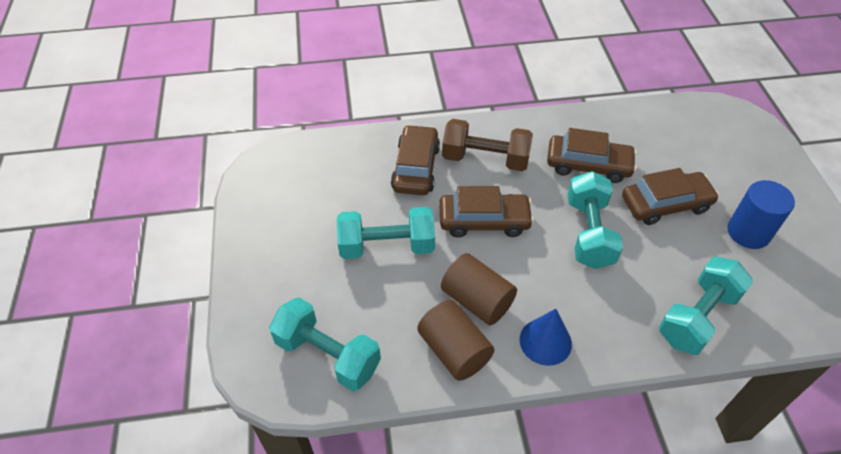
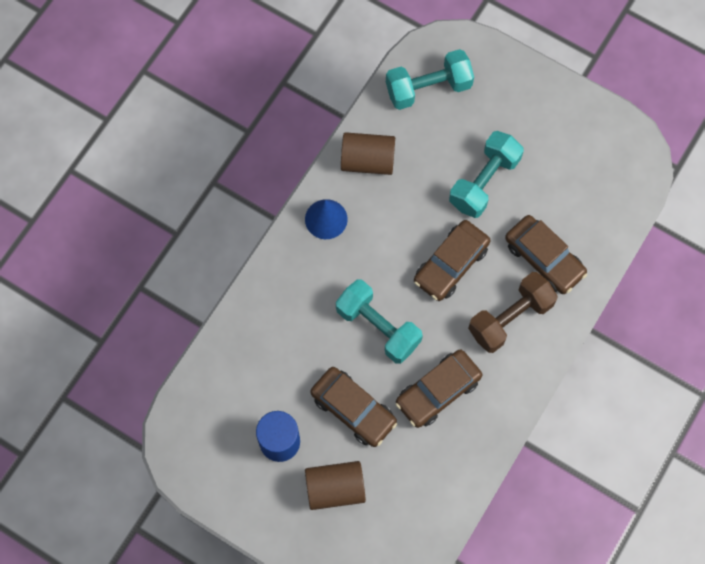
camera: 130 degrees right, 20 degrees up
brown cylinder [441,253,517,325] -> brown cylinder moved to [305,461,366,510]
brown car [622,168,719,225] -> brown car turned 75 degrees counterclockwise [310,367,397,447]
turquoise dumbbell [659,257,753,355] -> none

